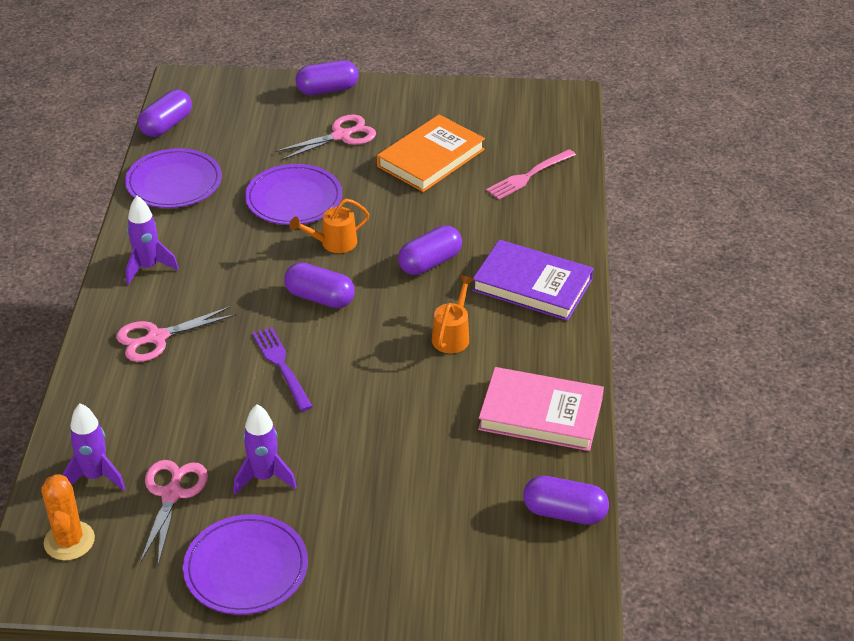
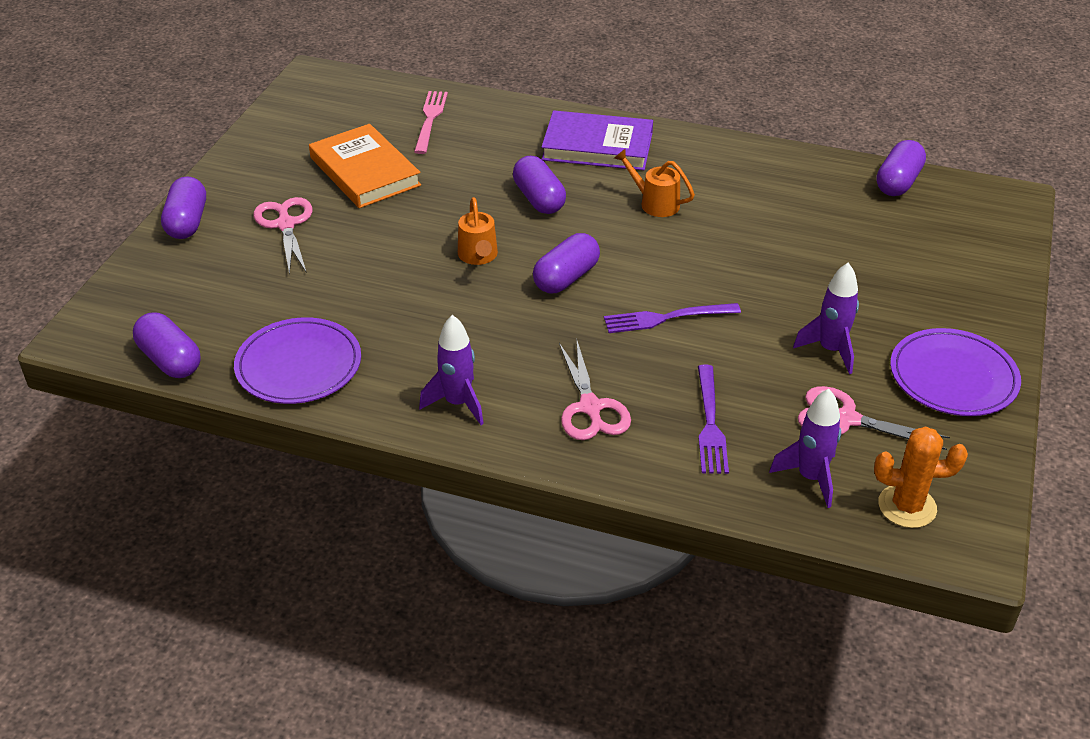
camera: 75 degrees left, 0 degrees up
purple plate [245,164,342,225] -> none
purple book [472,240,594,321] -> purple book turned 60 degrees clockwise [541,110,653,170]
pink book [478,367,604,451] -> none
pink fork [486,149,576,200] -> pink fork turned 150 degrees counterclockwise [414,91,448,154]
none -> purple fork [698,365,729,474]

